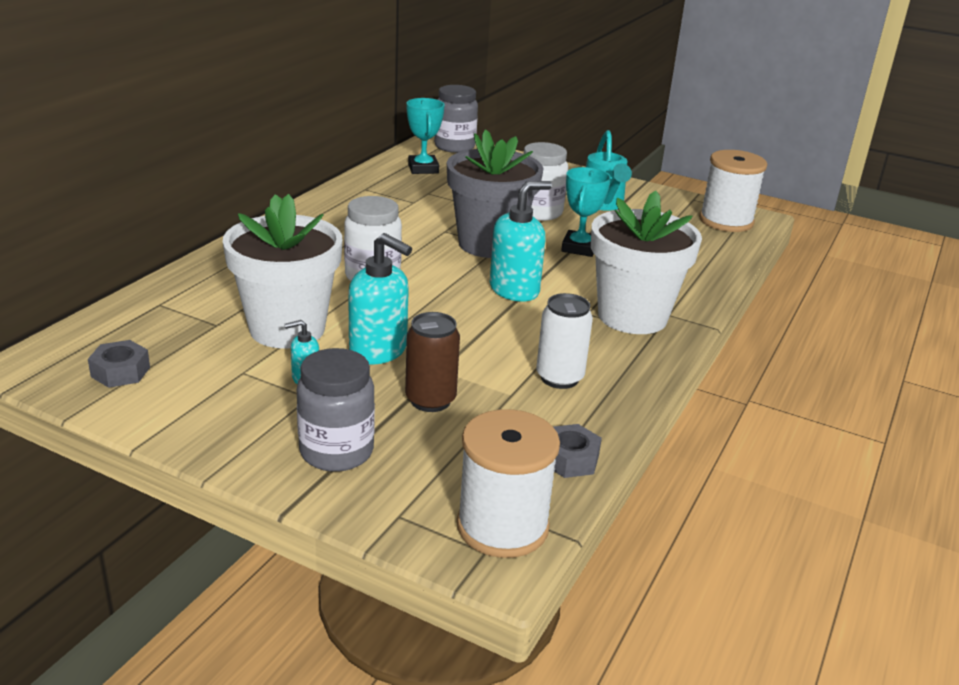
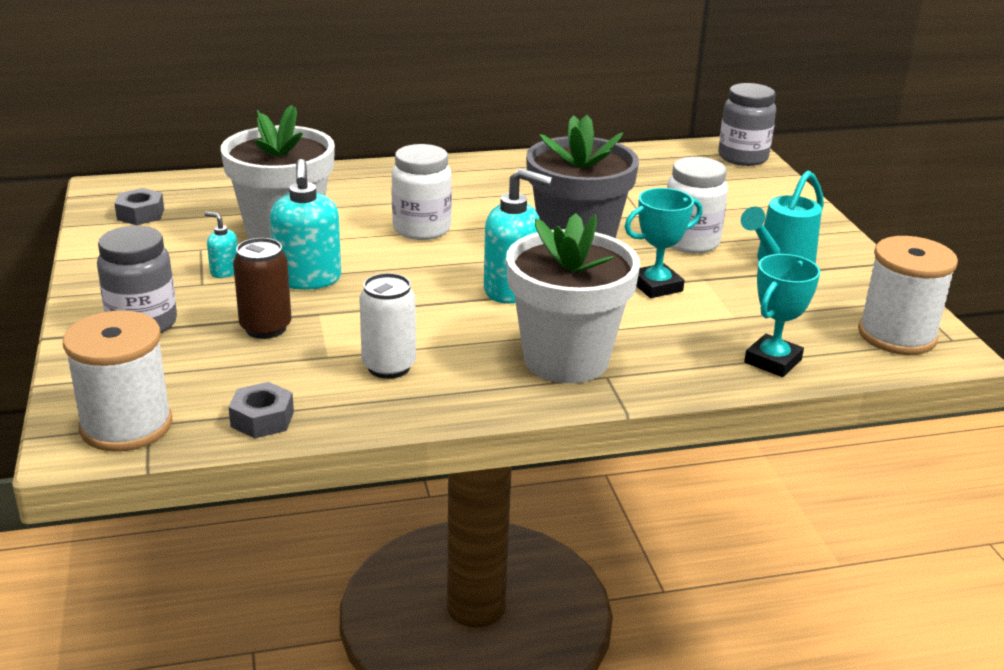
camera: 50 degrees right, 0 degrees up
turquoise trophy [406,98,445,174] -> turquoise trophy moved to [744,254,821,377]

